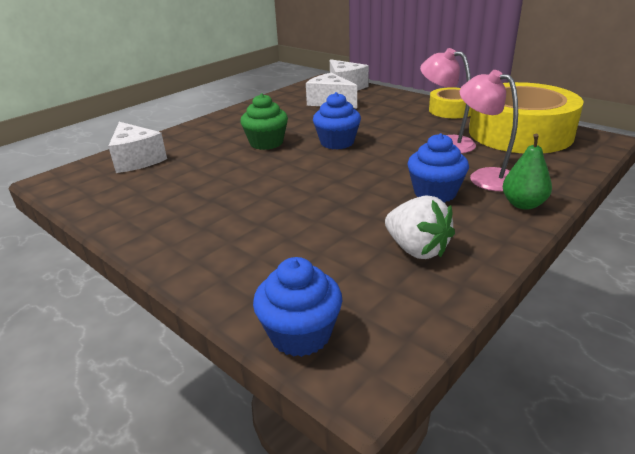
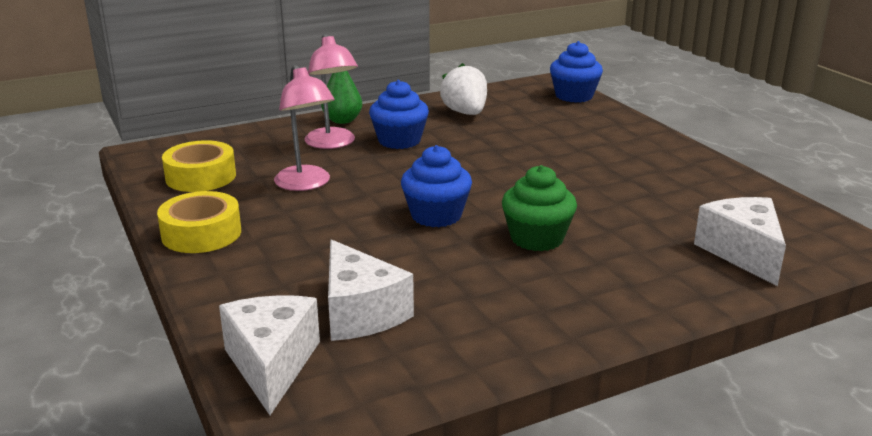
camera: 160 degrees left, 5 degrees down
yellow tape [469,82,583,153] -> yellow tape [162,140,236,192], size x0.51

